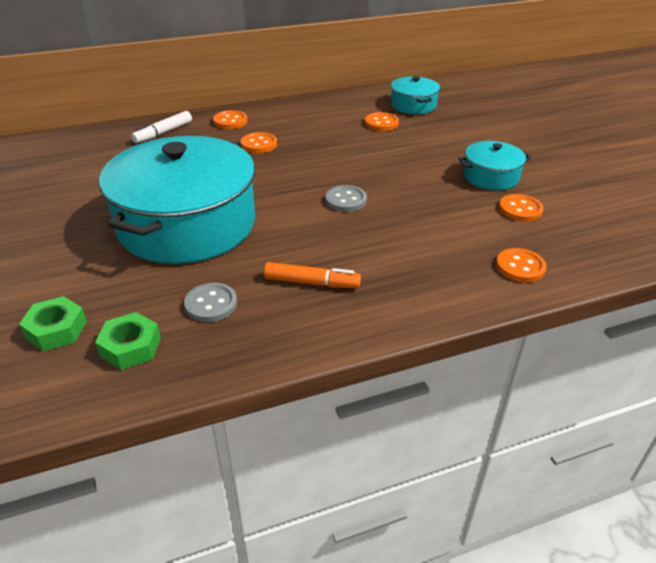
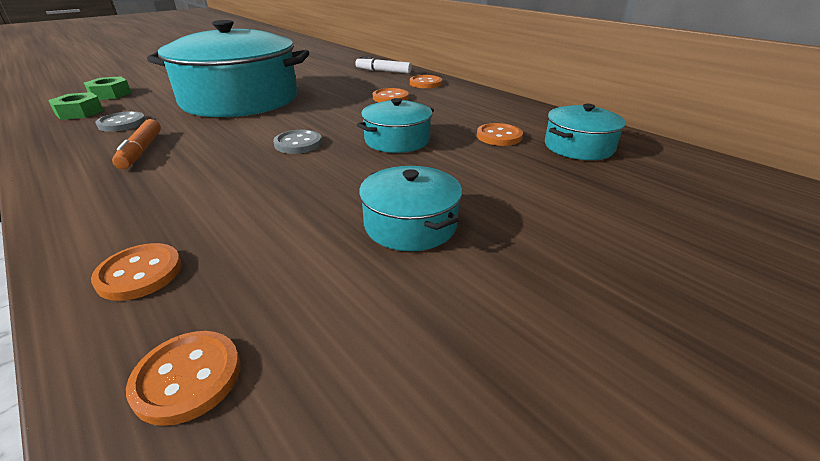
camera: 70 degrees right, 5 degrees down
orange button [499,194,543,222] -> orange button moved to [126,331,240,426]
none -> turquoise pot [357,98,434,153]

